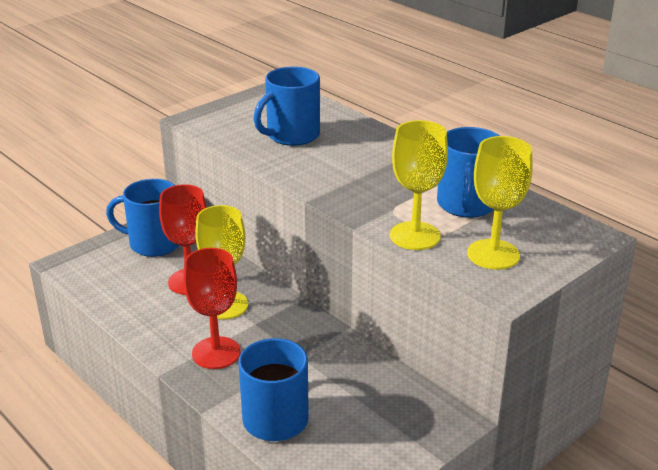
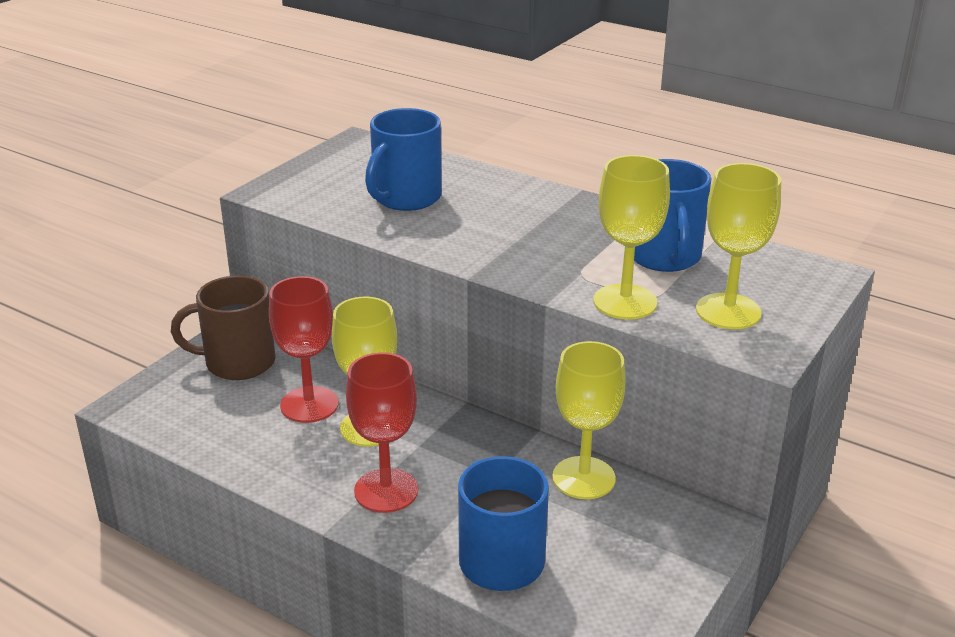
camera: 15 degrees left, 0 degrees up
blue mug [106,179,179,257] -> brown mug [171,275,276,380]
none -> yellow goblet [552,341,626,499]

